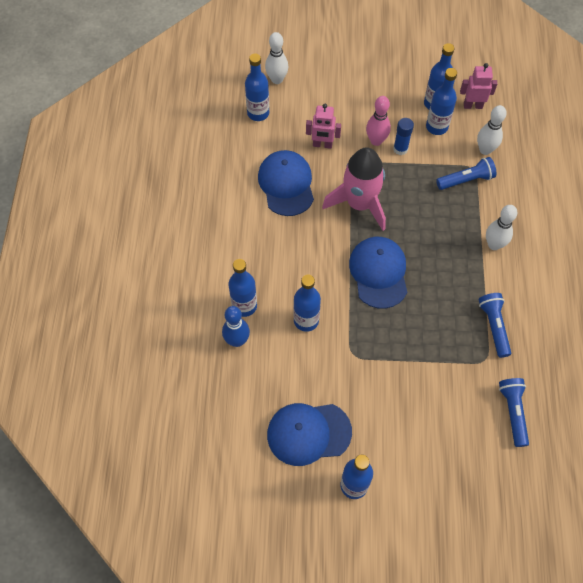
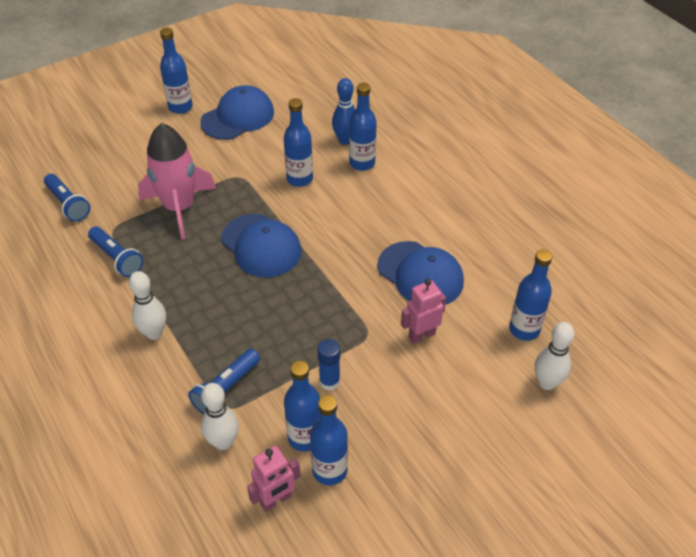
camera: 145 degrees right, 15 degrees down
pink rocket [322,147,386,231] -> pink rocket moved to [138,123,216,239]
pink bowling pin [366,96,391,146] -> none

